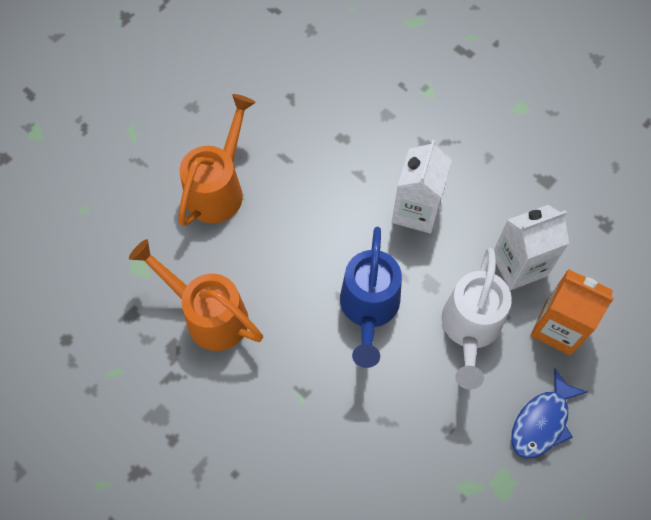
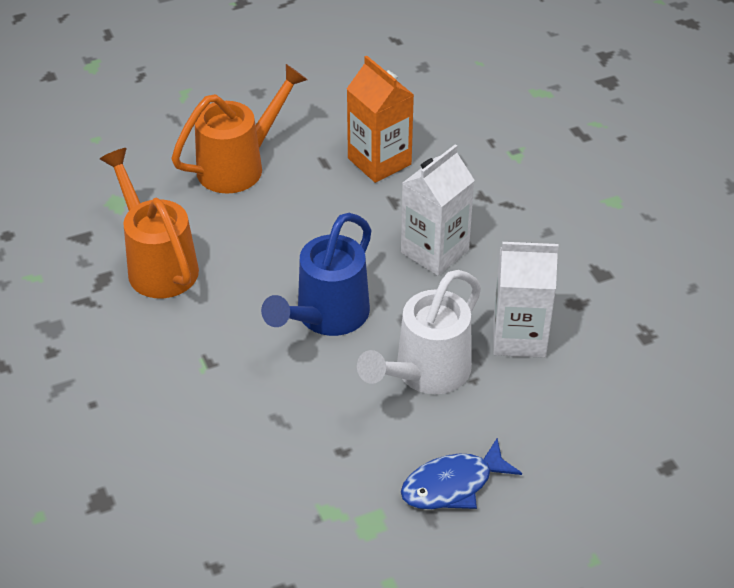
camera: 25 degrees right, 20 degrees down
orange carton [530,269,614,355] -> orange carton moved to [347,56,414,183]

